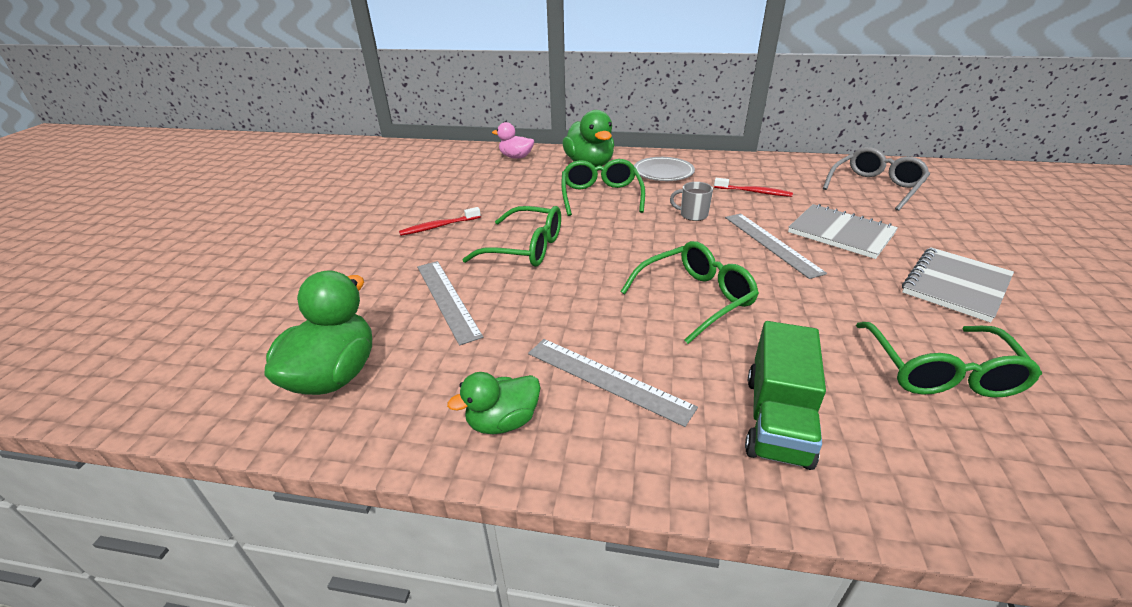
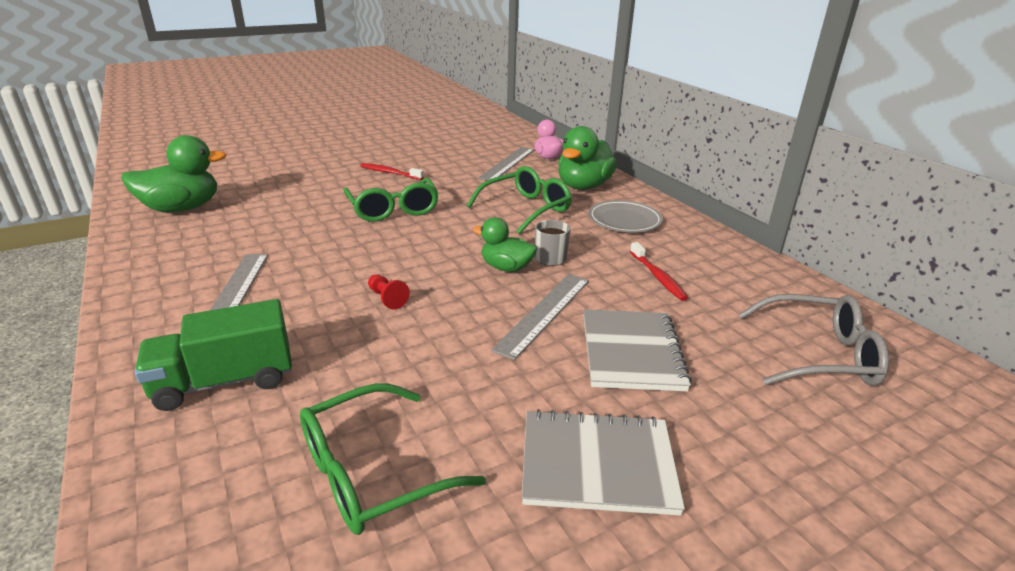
camera: 50 degrees right, 5 degrees down
grey ruler [417,261,483,345] -> grey ruler moved to [478,147,534,181]
green duck [447,372,540,434] -> green duck moved to [473,217,537,272]
green glasses [620,241,759,344] -> red pawn [368,274,410,309]

